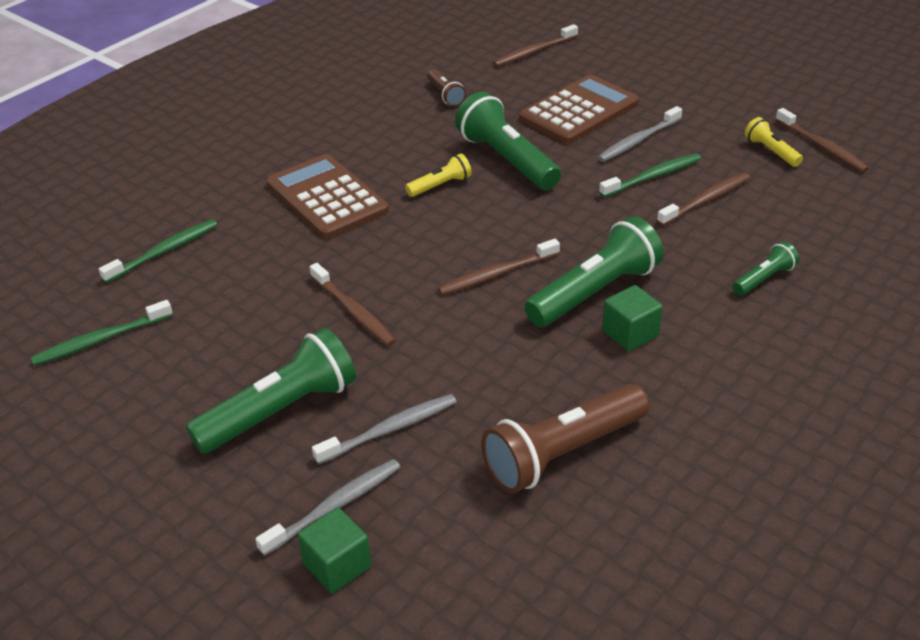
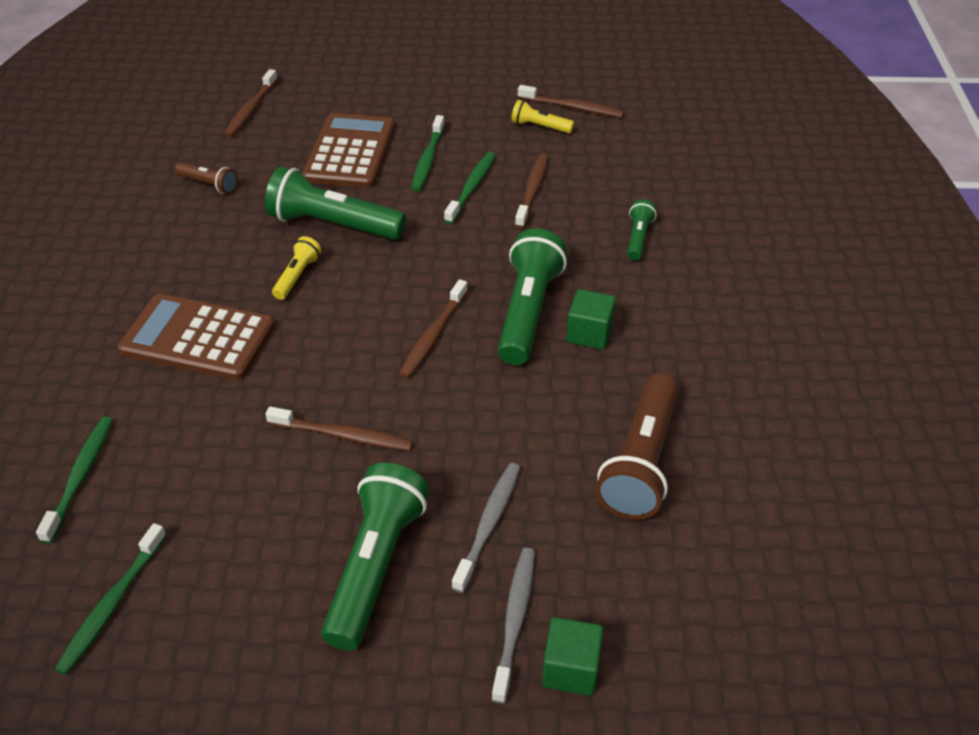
camera: 40 degrees left, 5 degrees up
grey toothbrush [597,106,682,162] -> green toothbrush [411,115,444,192]

